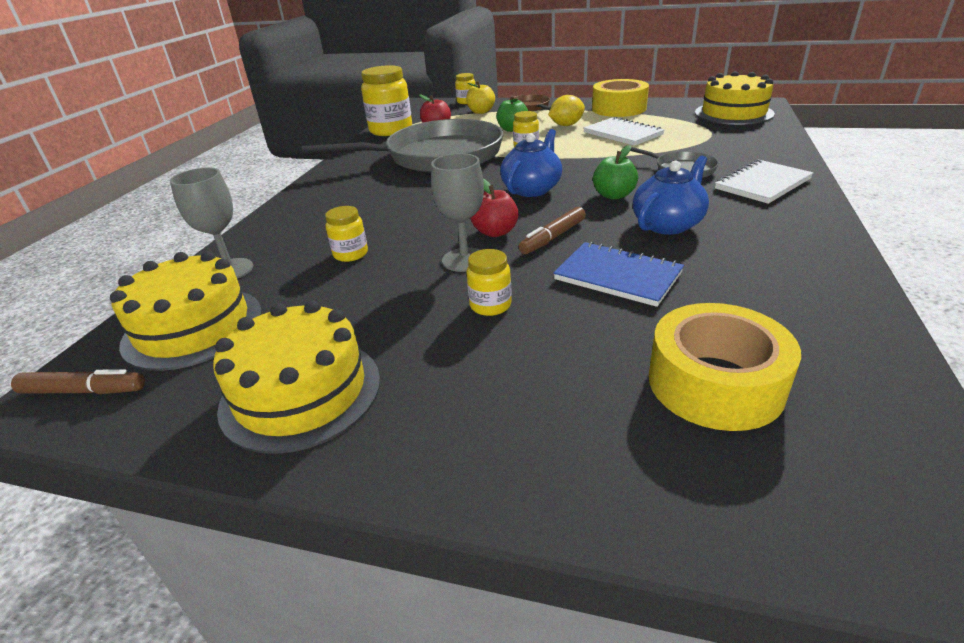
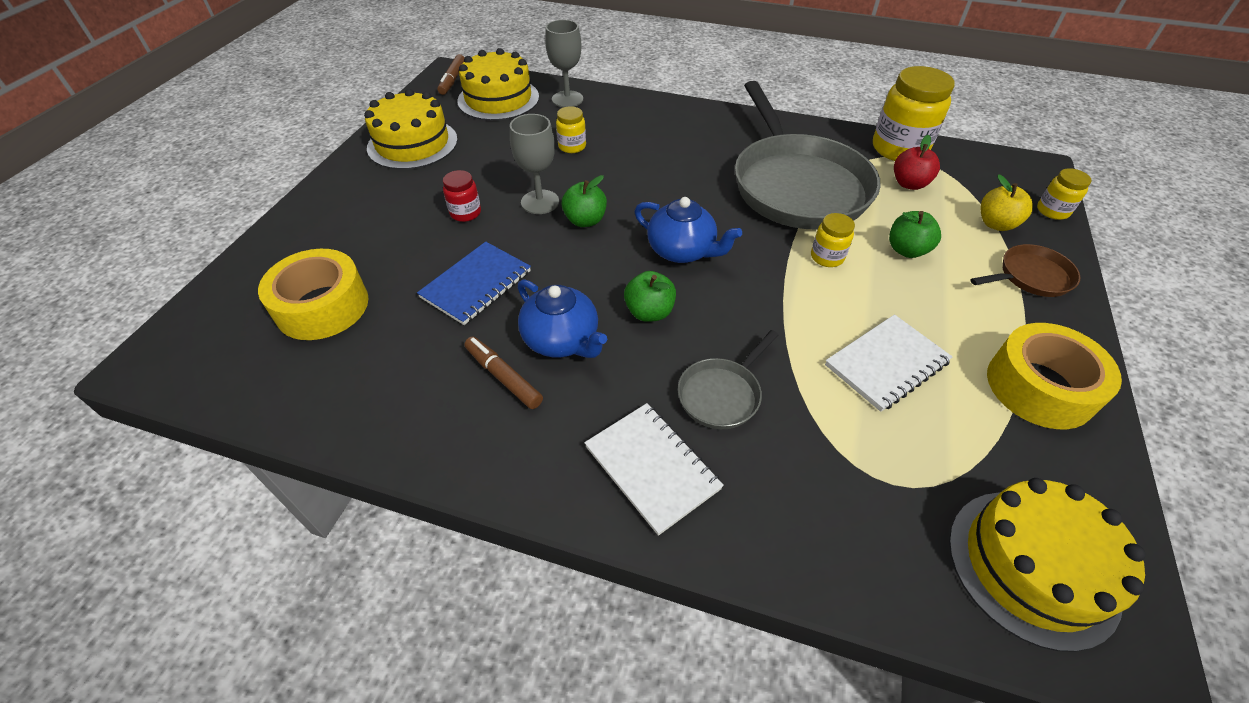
camera: 90 degrees right, 15 degrees up
yellow jar [466,249,512,316] -> red jar [443,170,481,222]
red apple [470,179,519,237] -> green apple [561,175,607,227]
brown marker [519,207,586,254] -> brown marker moved to [464,337,543,409]
yellow lemon [548,95,585,126] -> none

